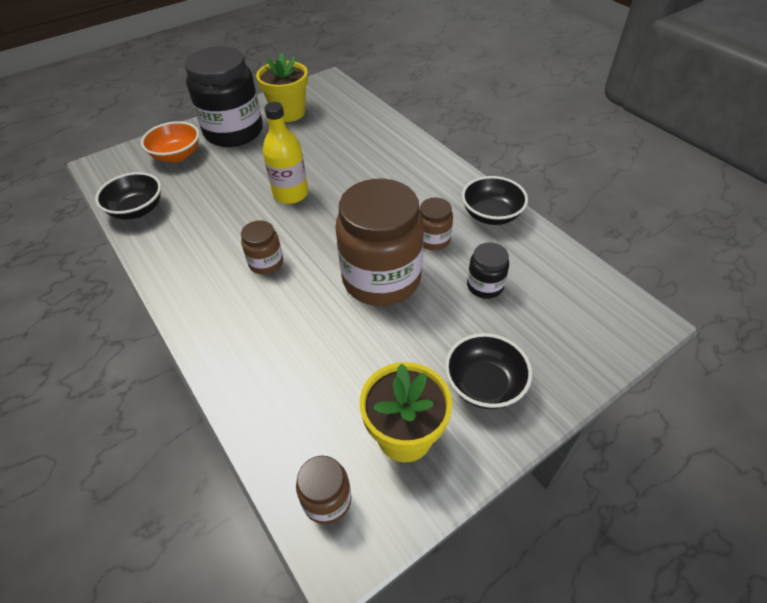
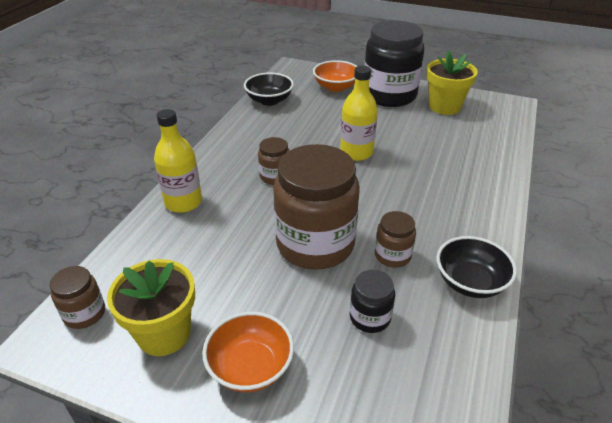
camera: 55 degrees right, 10 degrees down
black bowl [445,333,532,409] -> orange bowl [202,312,294,392]
none -> yellow bottle [154,109,202,213]

